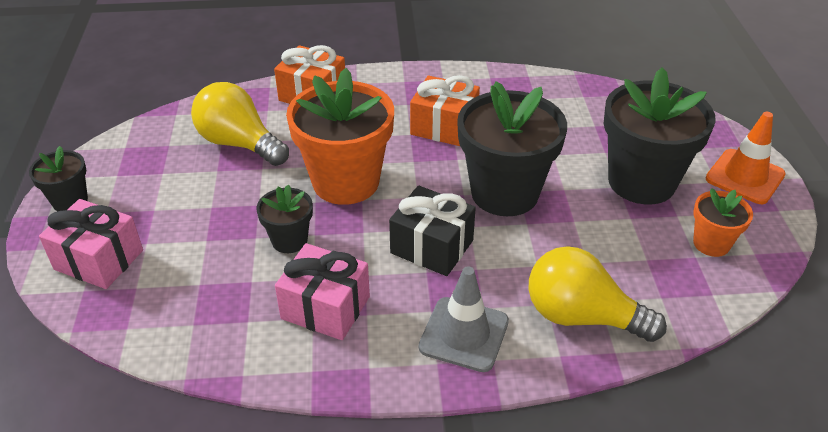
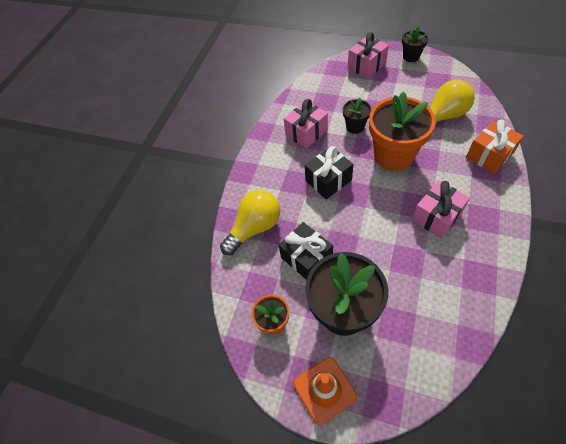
camera: 120 degrees right, 15 degrees up
orange gift [410,75,480,146] -> pink gift [412,180,470,239]
grey traffic cone [419,266,509,372] -> none
black flower pot [457,81,567,216] -> none
none -> black gift [278,222,333,279]

